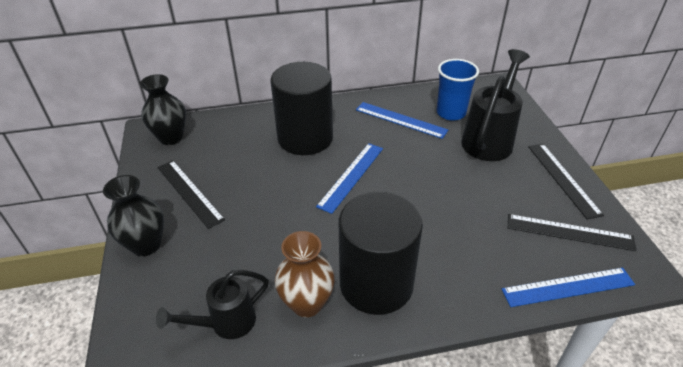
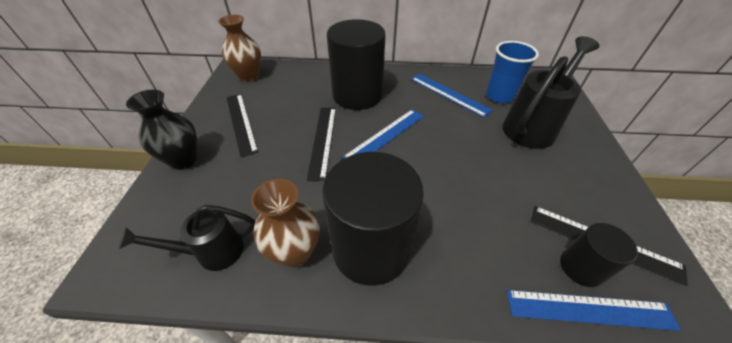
camera: 15 degrees right, 5 degrees up
black vase [140,74,186,145] -> brown vase [218,15,261,82]
black ruler [528,144,604,219] -> black ruler moved to [307,108,336,181]
none -> black cylinder [560,223,638,287]

